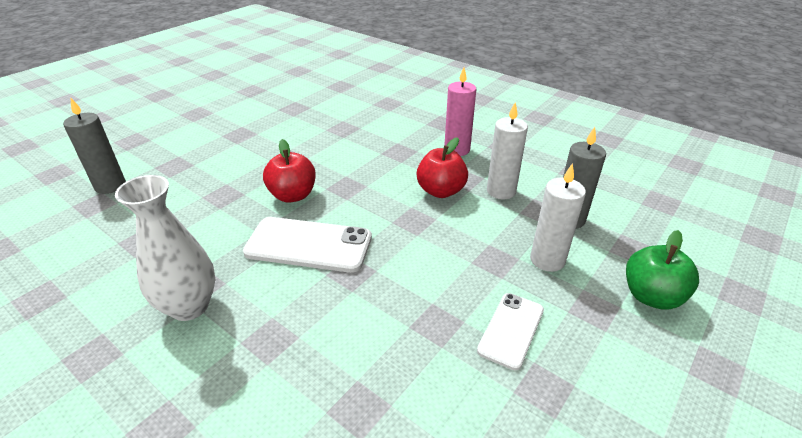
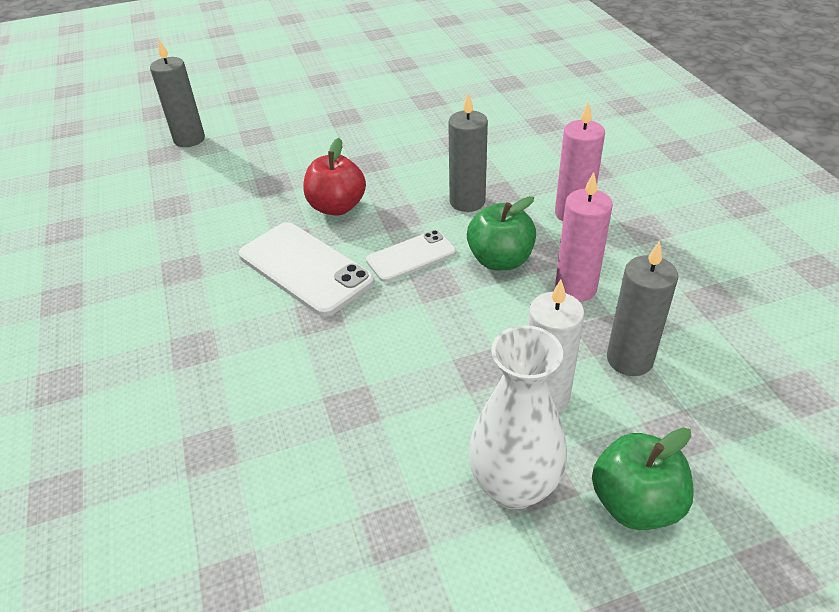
camera: 35 degrees right, 5 degrees up
white vase [115,175,215,321] -> white vase moved to [468,325,567,510]
red apple [417,137,468,198] -> green apple [467,196,536,270]
white phone [477,293,544,370] -> white phone moved to [366,230,456,282]
white candle [487,102,528,199] -> pink candle [555,172,613,302]
none -> grey candle [448,92,488,212]

